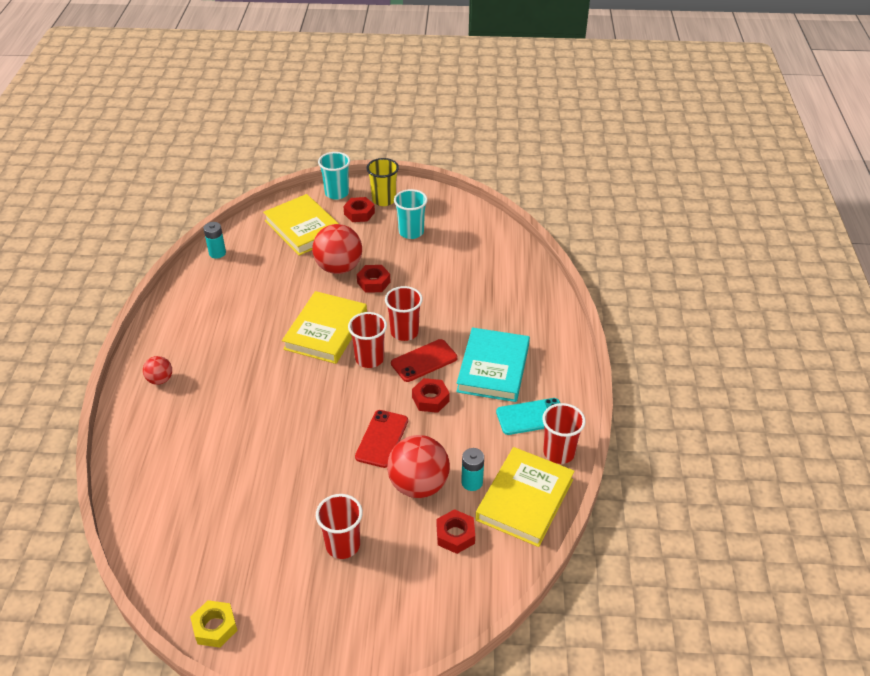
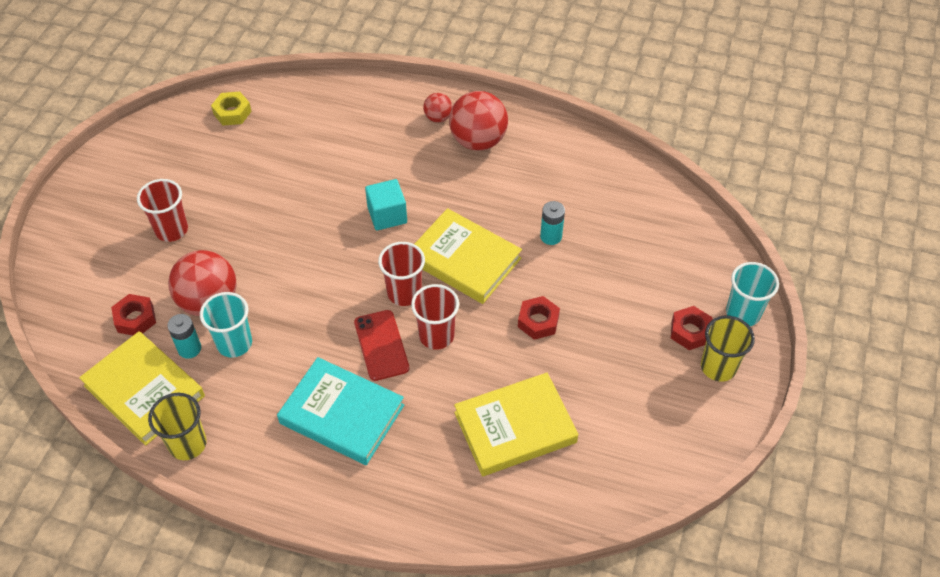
camera: 105 degrees right, 10 degrees up
yellow nut [190,600,238,648] -> yellow nut moved to [211,92,252,126]
turquoise battery [203,222,226,259] -> turquoise battery moved to [540,201,565,245]
yellow book [263,194,339,256] -> yellow book moved to [454,373,578,476]
red ball [312,224,362,274] -> red ball moved to [449,91,508,151]
red phone [355,410,408,468] -> none
turquoise cup [394,189,428,239] -> turquoise cup moved to [200,292,252,358]
red nut [412,378,450,413] -> none
turquoise phone [496,398,560,435] -> none
red cup [542,403,586,464] -> yellow cup [148,393,207,460]
none -> turquoise cube [365,179,407,231]

